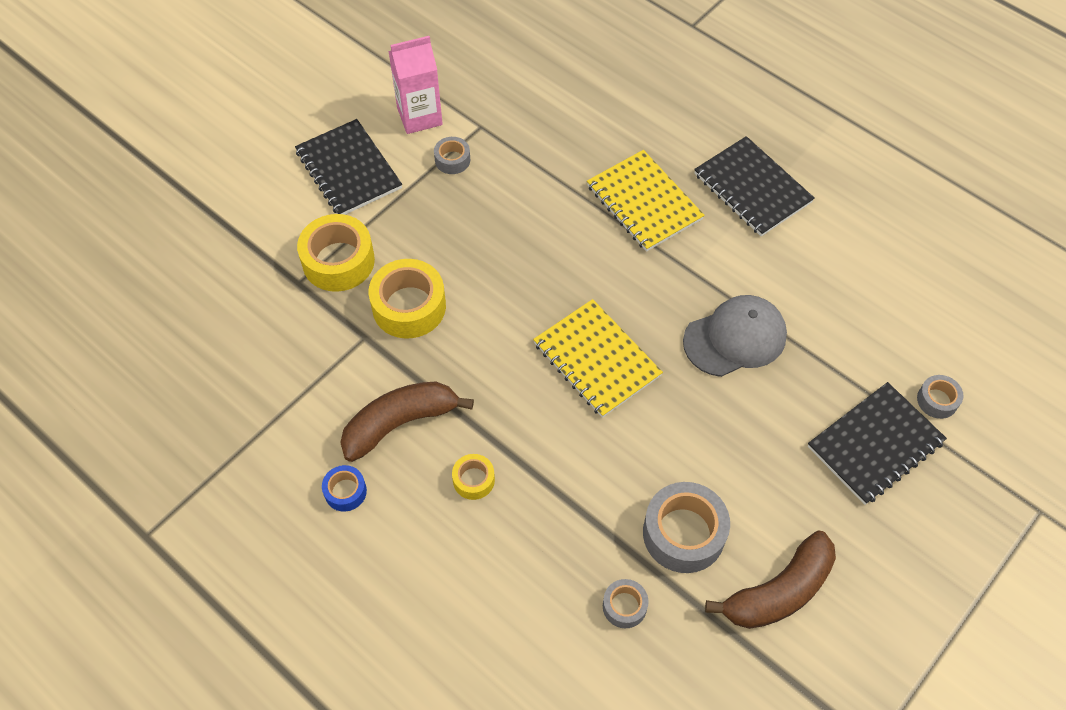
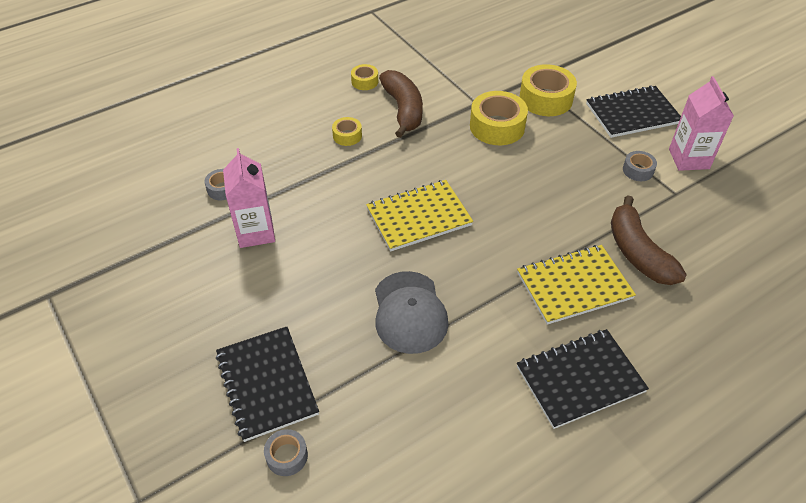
camera: 105 degrees right, 10 degrees down
blue tape [322,465,367,512] -> yellow tape [351,64,378,90]
grey tape [643,482,730,573] -> pink carton [223,148,275,248]
brown banana [705,531,836,629] -> brown banana moved to [611,195,687,285]

